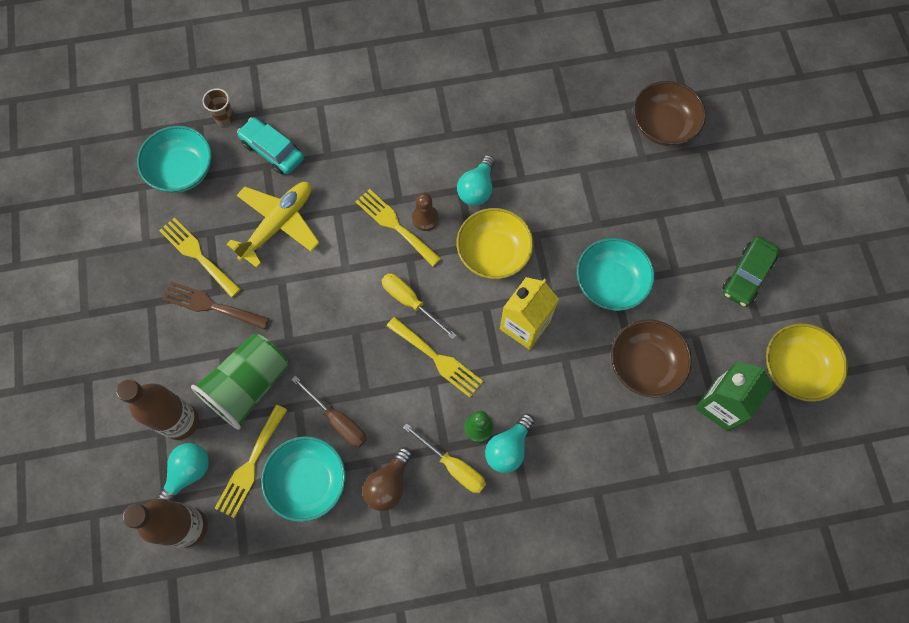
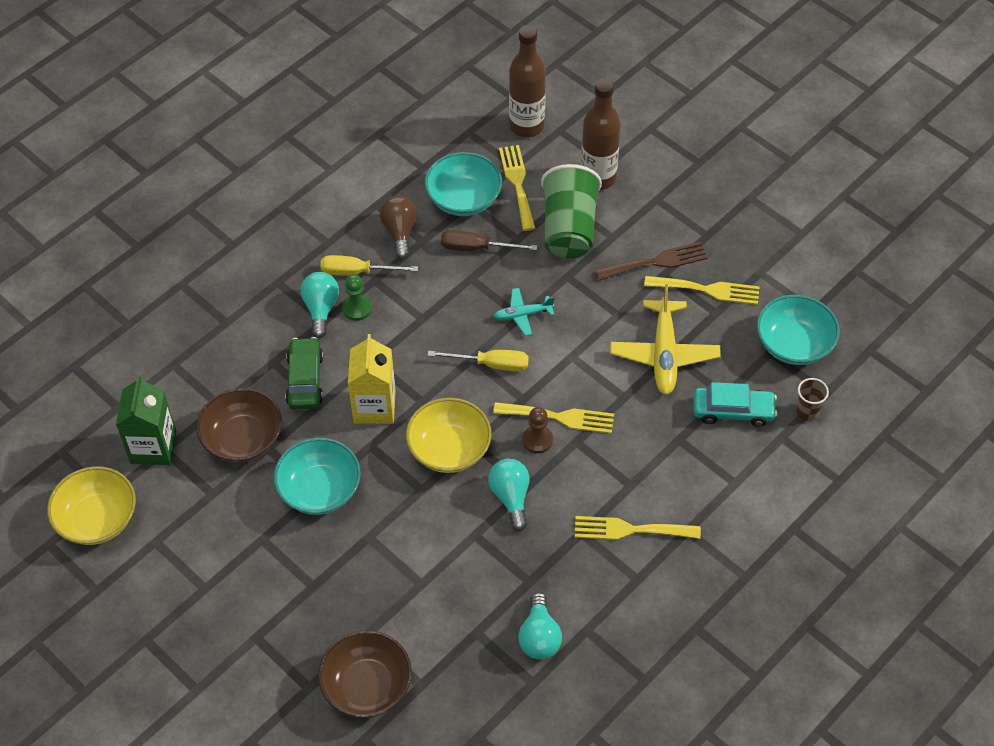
camera: 145 degrees right, 15 degrees down
turquoise light bulb [156,443,209,501] -> turquoise light bulb moved to [518,592,562,659]
yellow fork [387,317,483,397] -> yellow fork moved to [575,516,701,540]
green car [722,236,779,307] -> green car moved to [285,337,324,410]
none -> turquoise plane [494,288,554,336]

